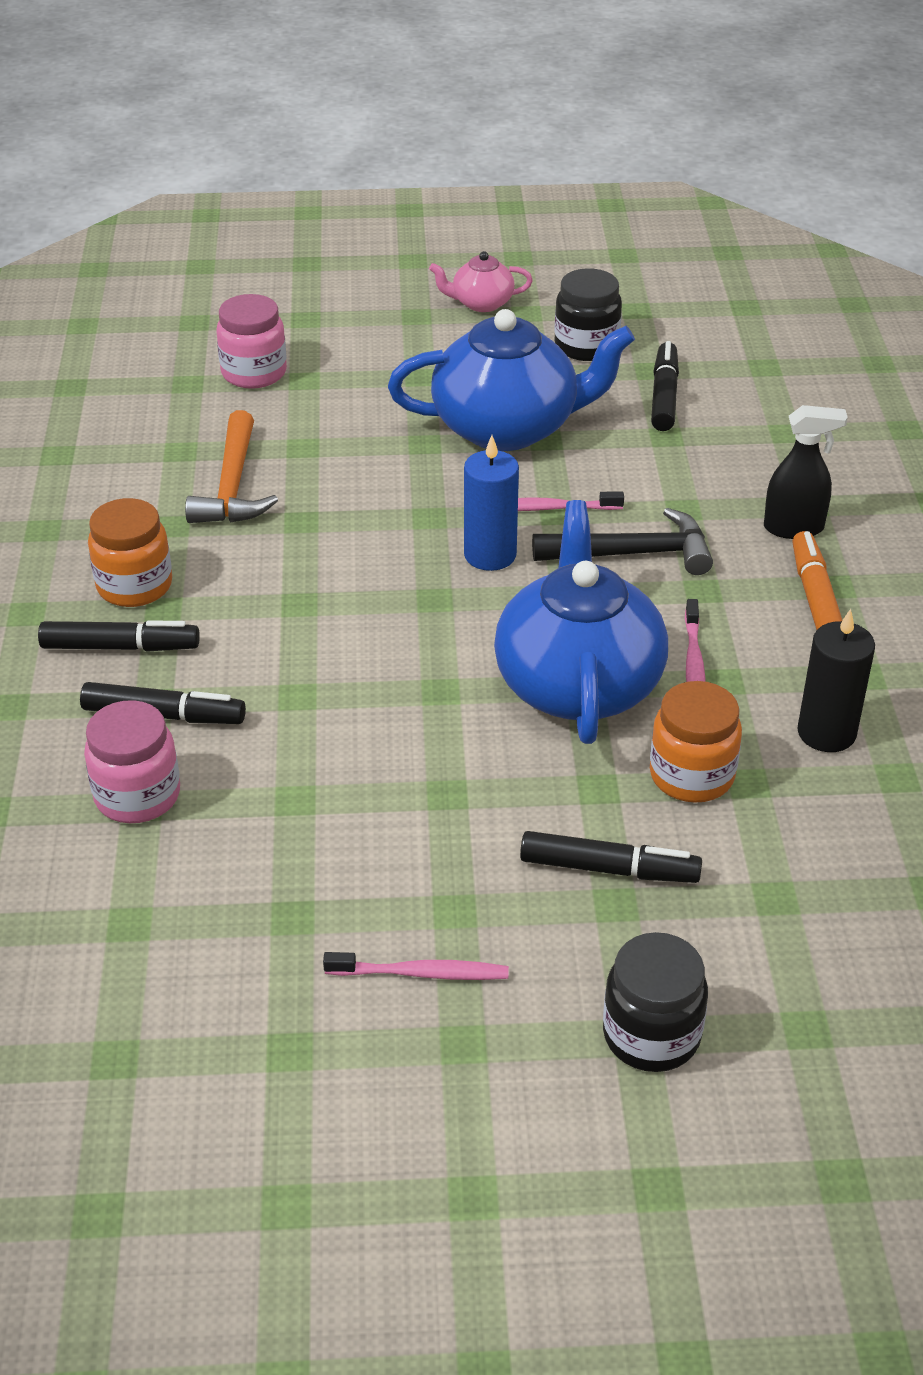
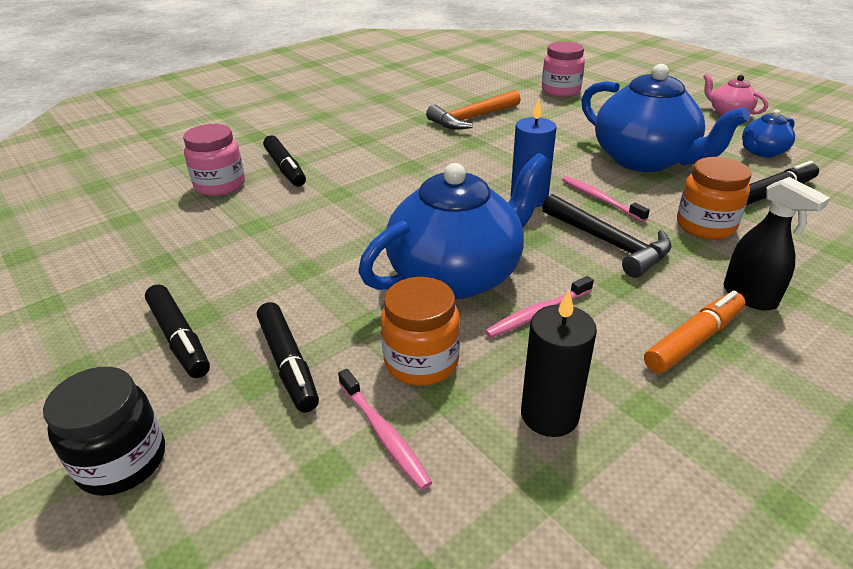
camera: 55 degrees right, 5 degrees down
black marker [38,620,200,652] -> black marker moved to [145,284,210,378]
orange jar [88,498,172,607] -> orange jar moved to [677,157,751,239]
pink toothbrush [323,952,509,980] -> pink toothbrush moved to [338,369,432,490]
black jar [555,268,622,361] -> blue teapot [742,109,795,158]

